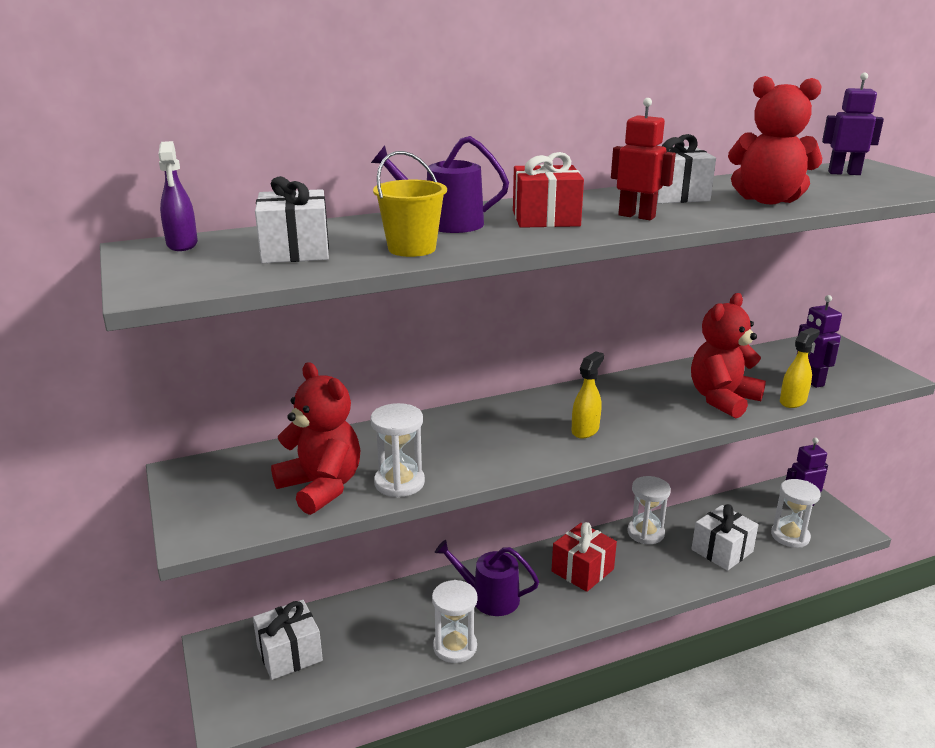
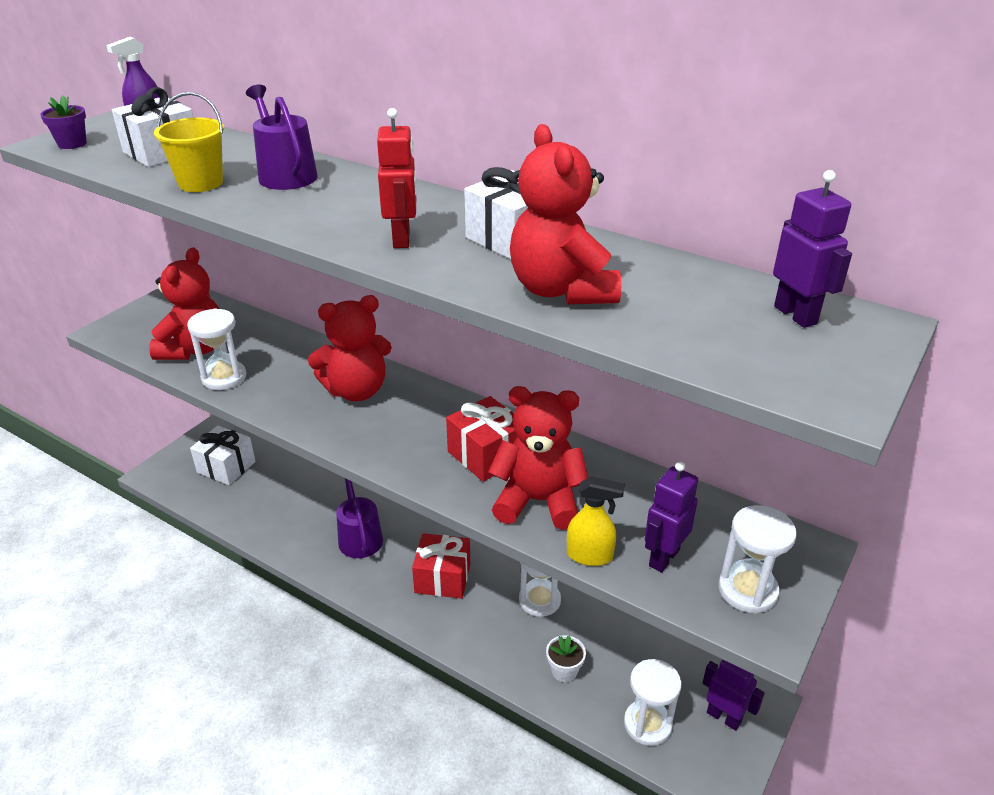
camera: 55 degrees right, 10 degrees up
white hourglass [432,580,477,663] -> white hourglass moved to [718,505,797,613]
red gift [513,152,584,228] -> red gift moved to [446,396,518,482]
yellow spray bottle [572,351,604,438] -> none
white gift [691,504,759,571] -> white flower pot [546,635,586,682]
none -> purple flower pot [40,95,87,149]
none -> red teddy bear [308,295,392,401]

